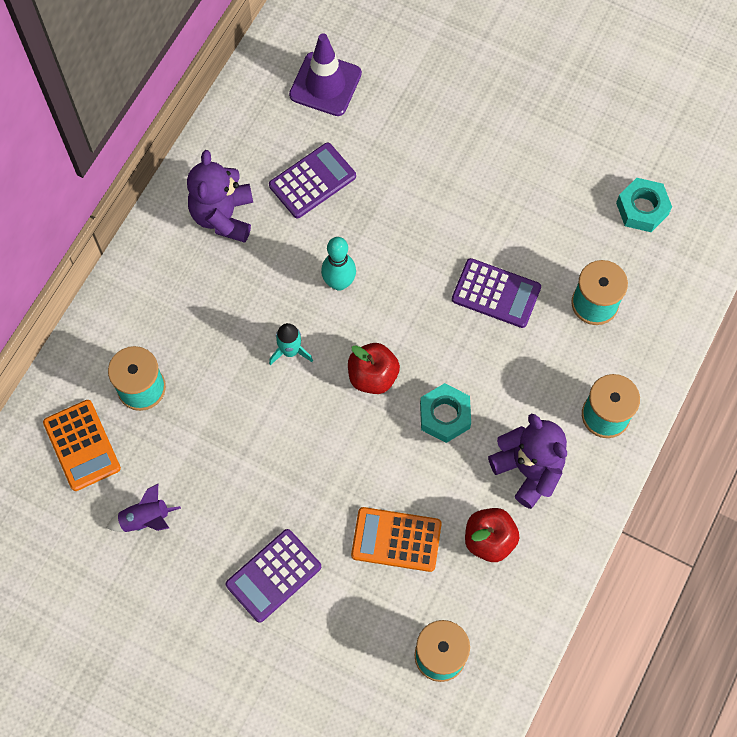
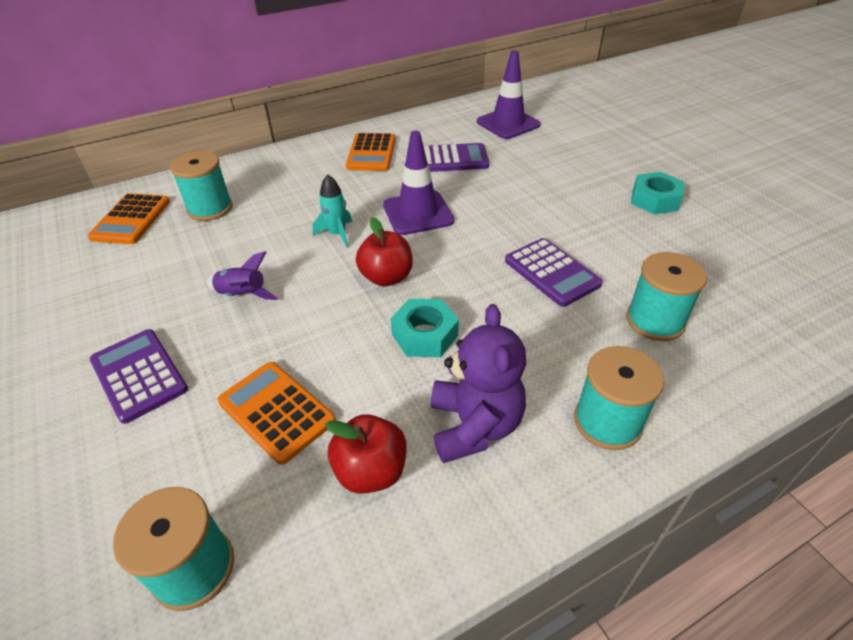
camera: 35 degrees right, 25 degrees down
purple rocket [106,484,181,532] -> purple rocket moved to [207,251,278,300]
purple teddy bear [187,150,253,243] -> orange calculator [346,133,396,171]
purple calculator [225,529,321,623] -> purple calculator turned 60 degrees clockwise [90,329,188,424]
turquoise bowling pin [321,237,356,291] -> purple traffic cone [383,131,454,235]
turquoise nut [616,178,672,232] -> turquoise nut moved to [631,172,684,214]

